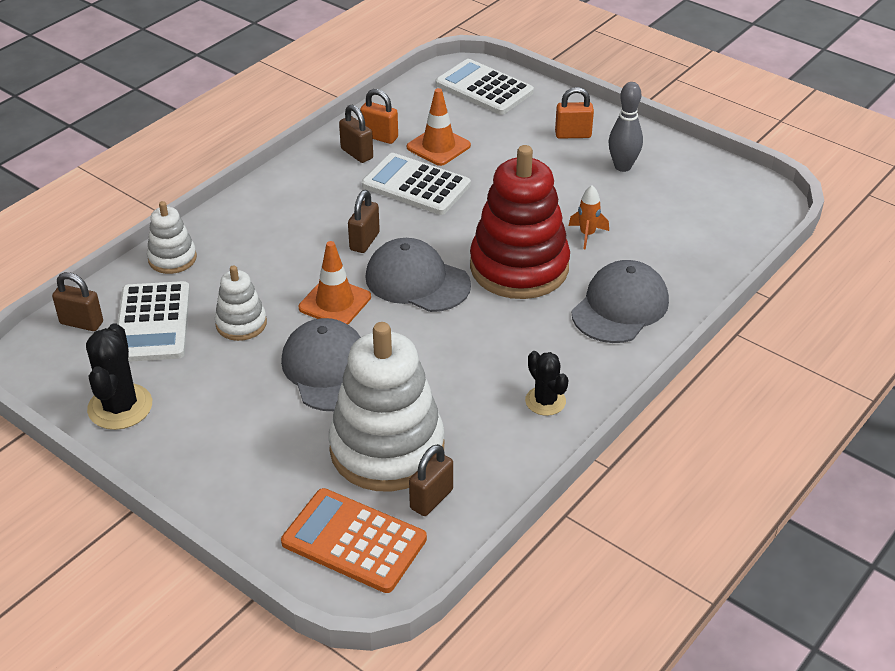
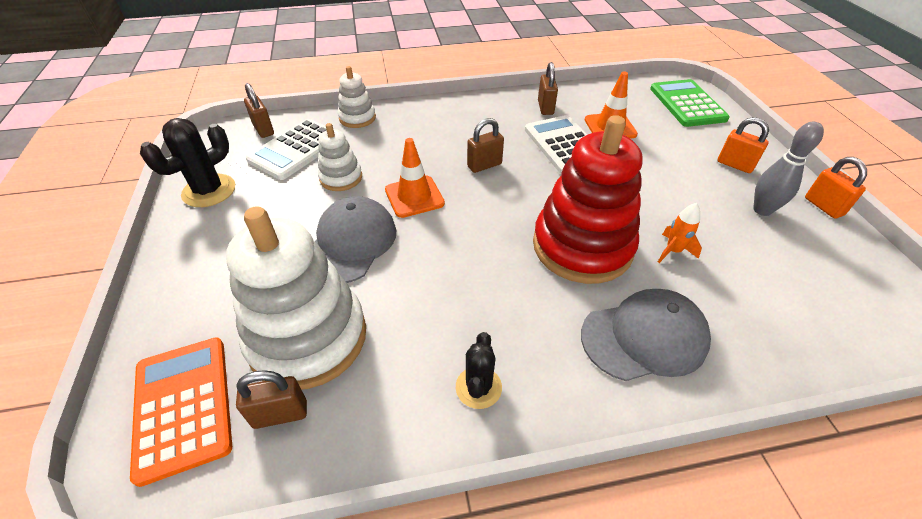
camera: 40 degrees right, 5 degrees up
orange padlock [360,89,398,144] -> orange padlock moved to [805,157,867,219]
grey cap [365,238,471,312] -> none
white calculator [435,59,534,115] -> green calculator [650,79,730,127]

